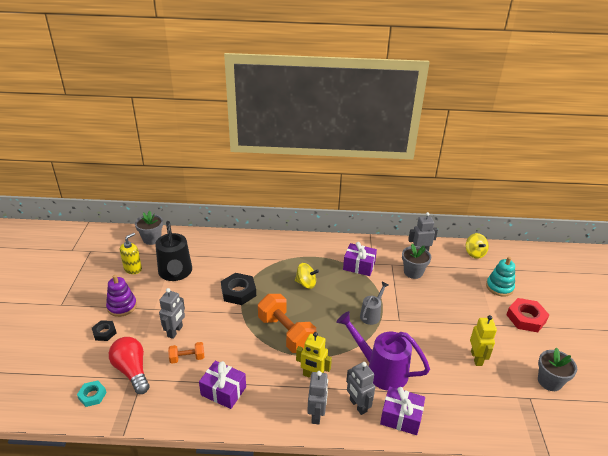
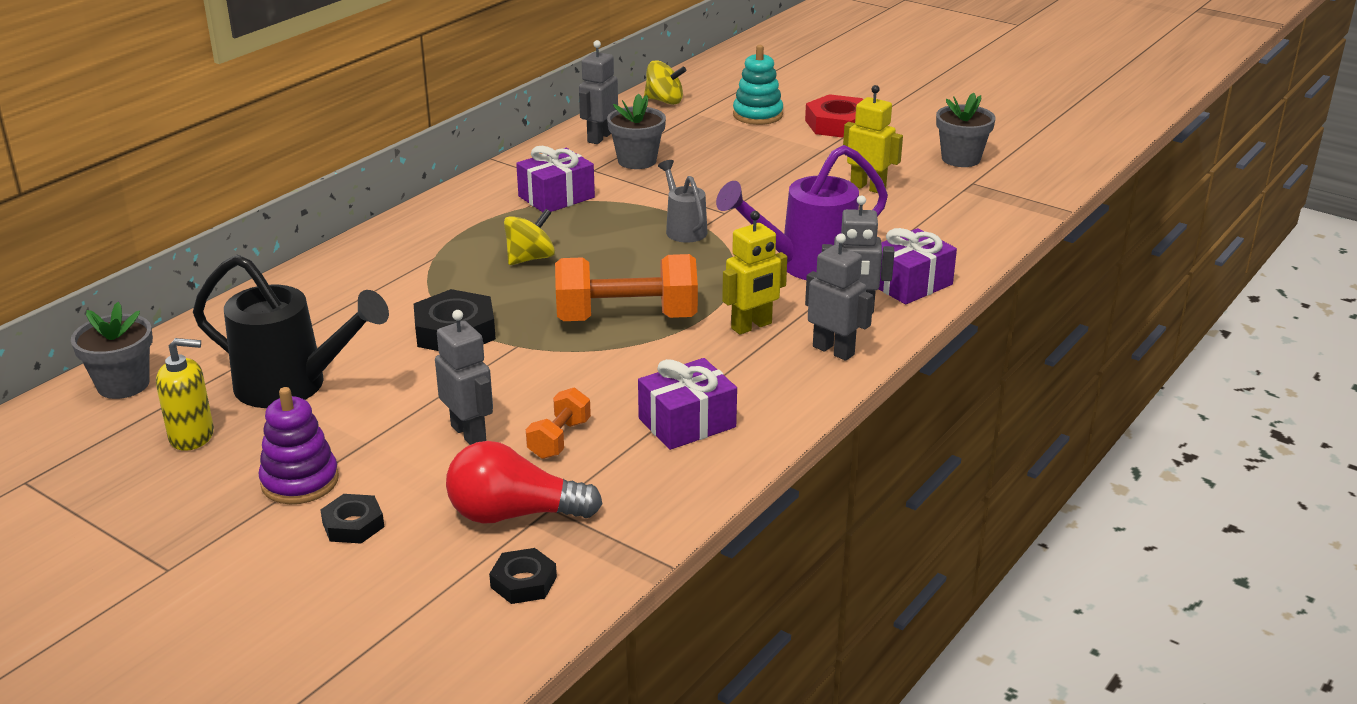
camera: 55 degrees left, 5 degrees down
turquoise nut [77,381,107,407] -> black nut [489,548,557,604]
yellow soap dispenser [120,233,142,274] -> yellow soap dispenser turned 105 degrees clockwise [156,338,214,451]

